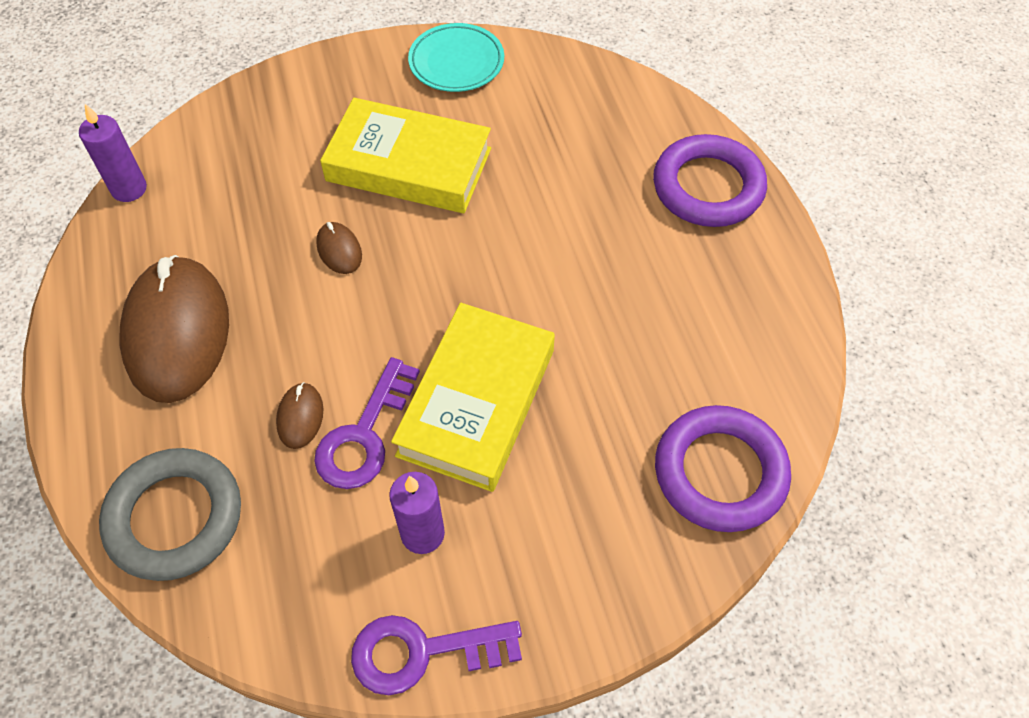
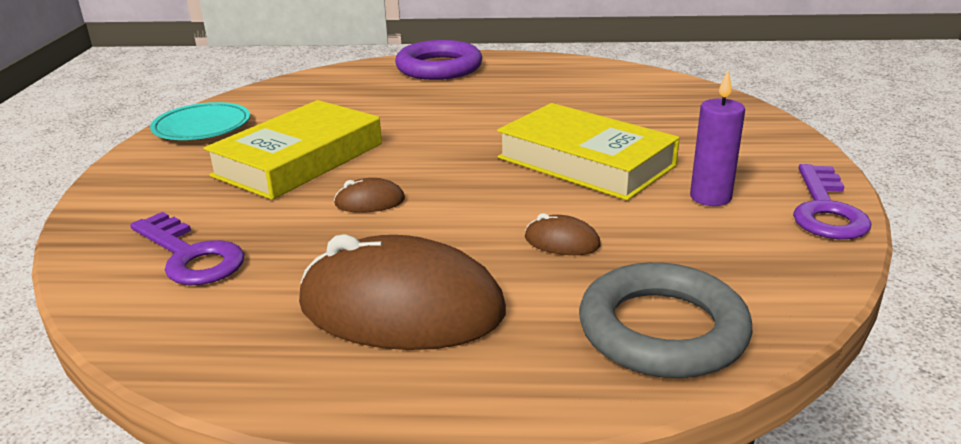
camera: 70 degrees left, 30 degrees down
purple candle [79,104,147,202] -> none
purple key [314,357,420,489] -> purple key moved to [130,212,245,285]
purple ring [655,405,791,532] -> none

